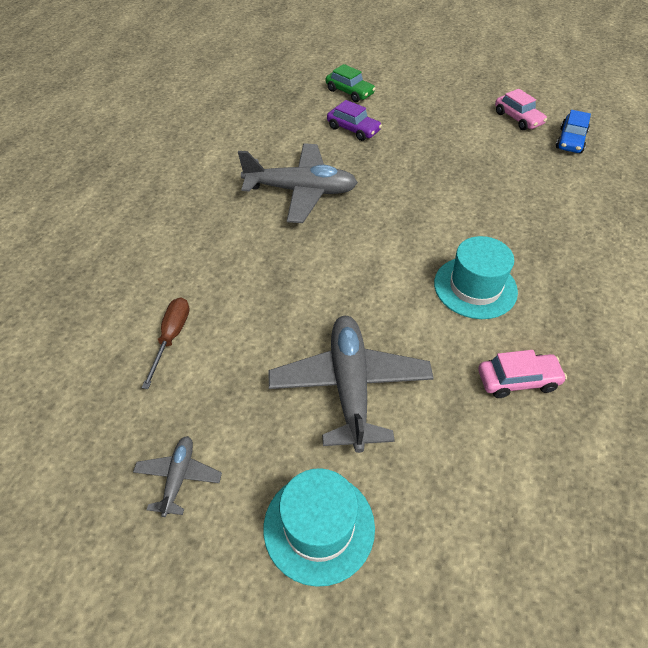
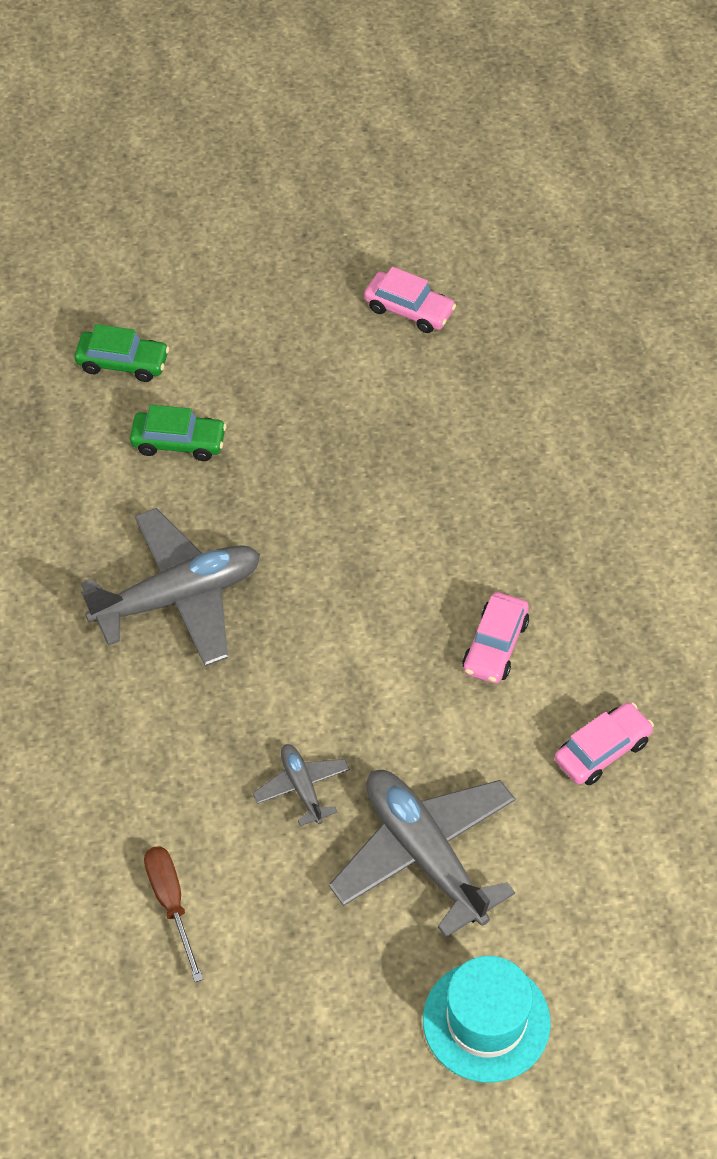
camera: 30 degrees left, 5 degrees up
grey plane [133,436,222,517] -> grey plane moved to [253,744,350,826]
purple car [327,100,382,141] -> green car [130,405,227,461]
turquoise hat [434,236,518,319] -> pink car [462,592,529,683]
blue car [556,110,591,153] -> none

